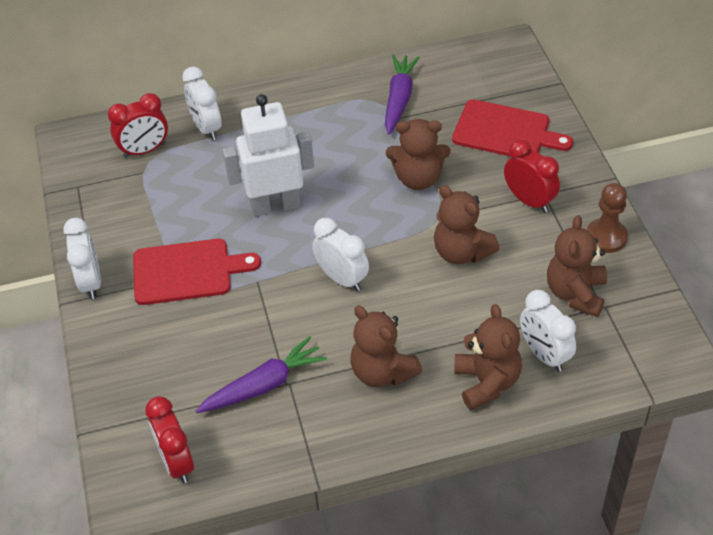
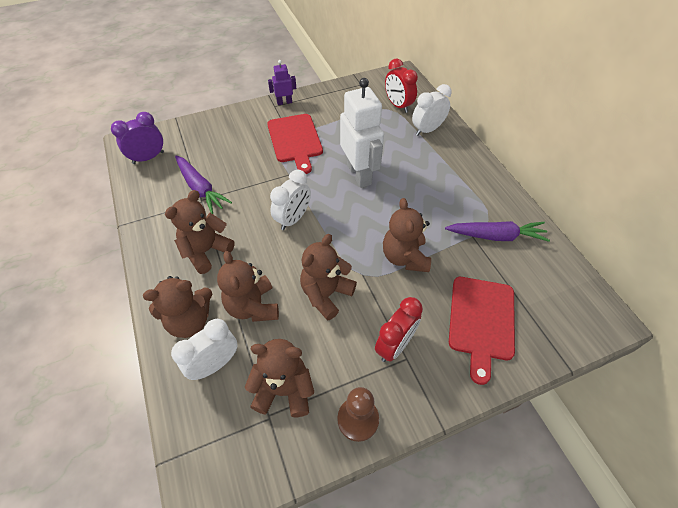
camera: 80 degrees right, 5 degrees up
white clock [63,218,101,300] -> purple robot [268,60,296,105]
red clock [145,397,194,483] -> purple clock [111,112,164,164]
none -> brown teddy bear [217,251,279,322]

